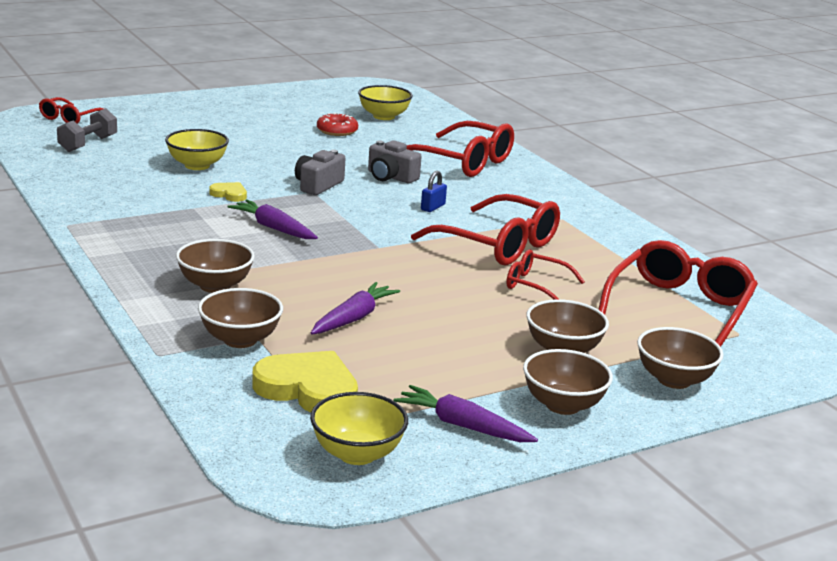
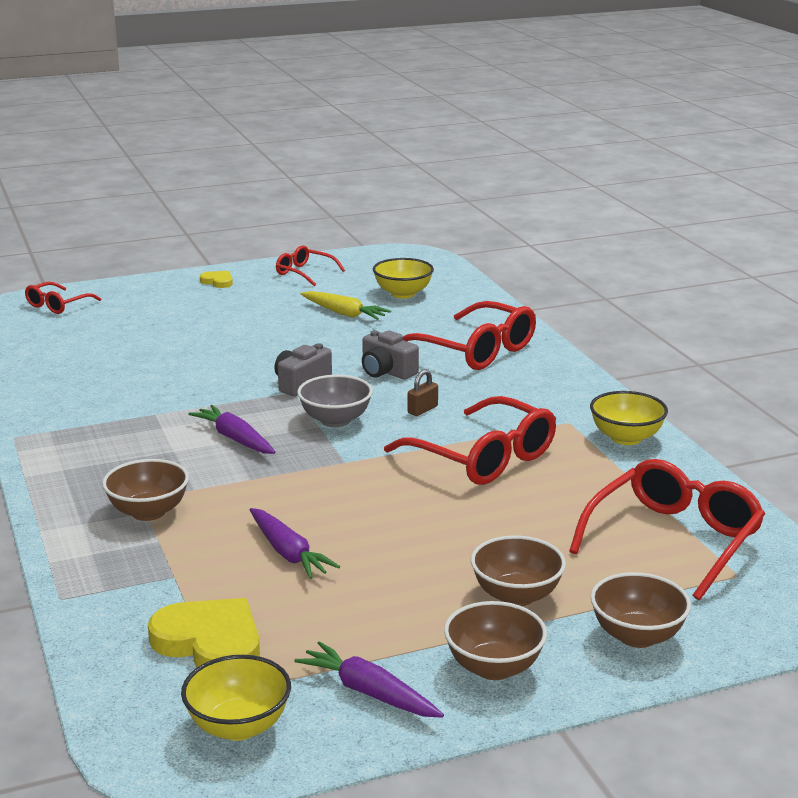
camera: 10 degrees right, 0 degrees up
grey dumbbell [57,108,117,152] -> none
yellow bowl [165,129,229,170] -> yellow bowl moved to [590,391,668,445]
brown bowl [198,288,283,348] -> none
yellow heart [209,182,247,202] -> yellow heart moved to [200,271,233,288]
purple carrot [311,282,400,334] -> purple carrot turned 105 degrees clockwise [250,508,340,579]
red donut [317,112,358,136] -> yellow carrot [301,291,391,320]
blue padlock [421,171,447,212] -> brown padlock [408,369,438,416]
red glasses [506,249,585,300] -> red glasses moved to [276,245,345,286]
none -> grey bowl [297,375,373,427]

